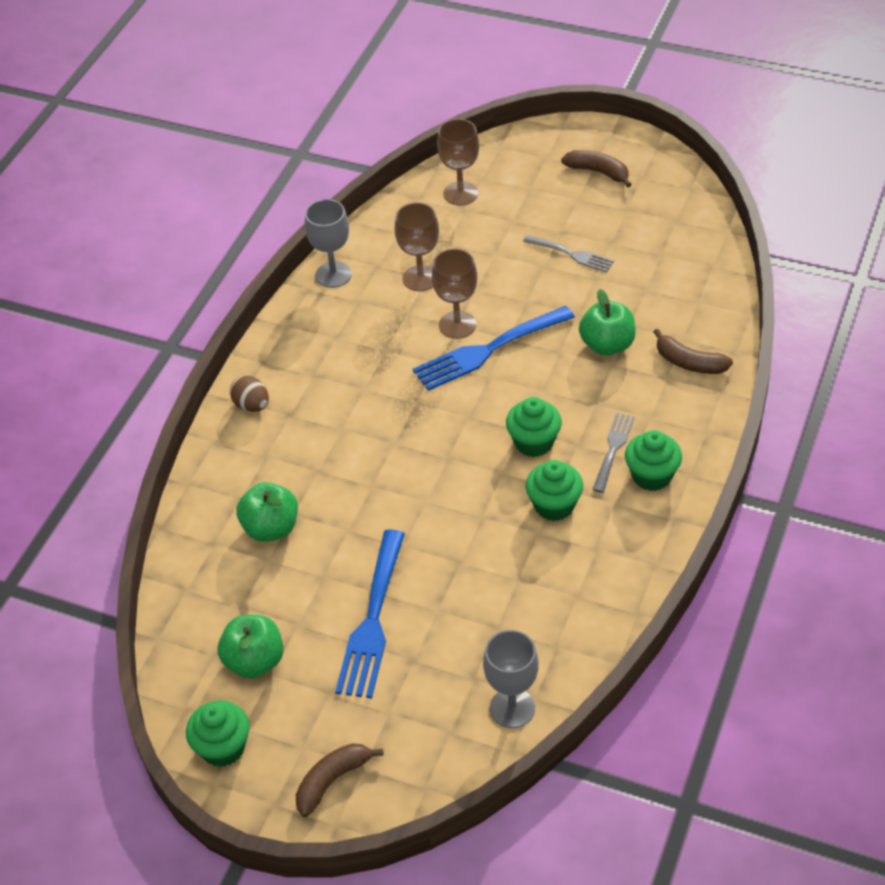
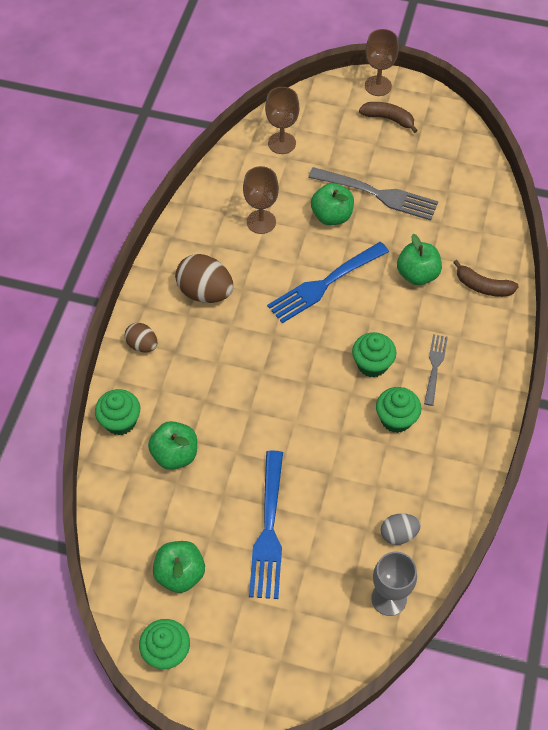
camera: 10 degrees left, 10 degrees up
brown banana [296,743,384,817] -> none
grey goblet [305,199,352,288] -> none
brown goblet [432,249,477,339] -> brown goblet moved to [365,29,399,96]
grey fork [523,235,614,272] -> grey fork [308,167,438,221], size x1.76
green cupcake [625,430,682,491] -> green cupcake moved to [95,389,140,435]
none -> brown egg [175,254,233,303]
none -> green apple [311,183,354,225]
none -> grey egg [381,513,421,545]

